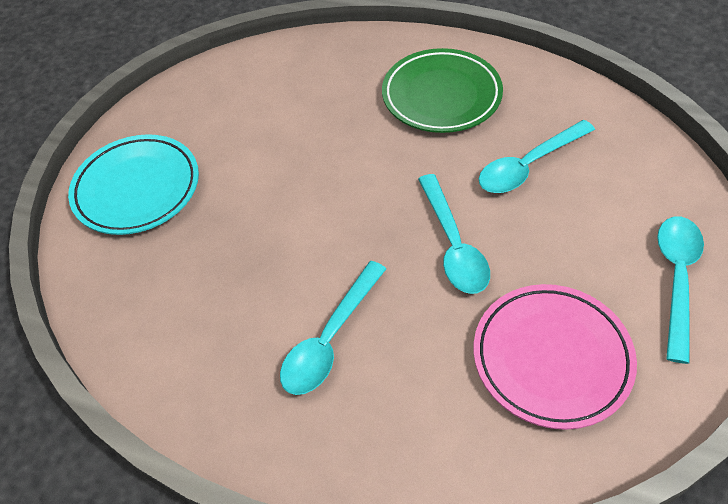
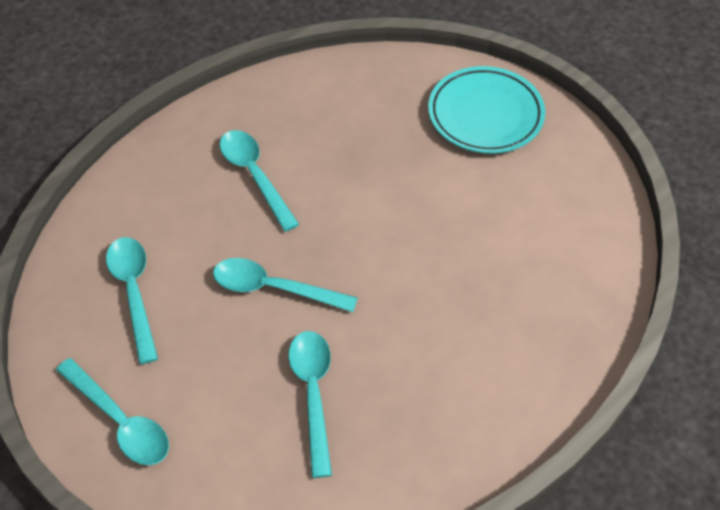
camera: 115 degrees right, 0 degrees up
green plate [382,48,503,133] -> none
pink plate [474,284,637,430] -> turquoise spoon [106,237,158,364]

